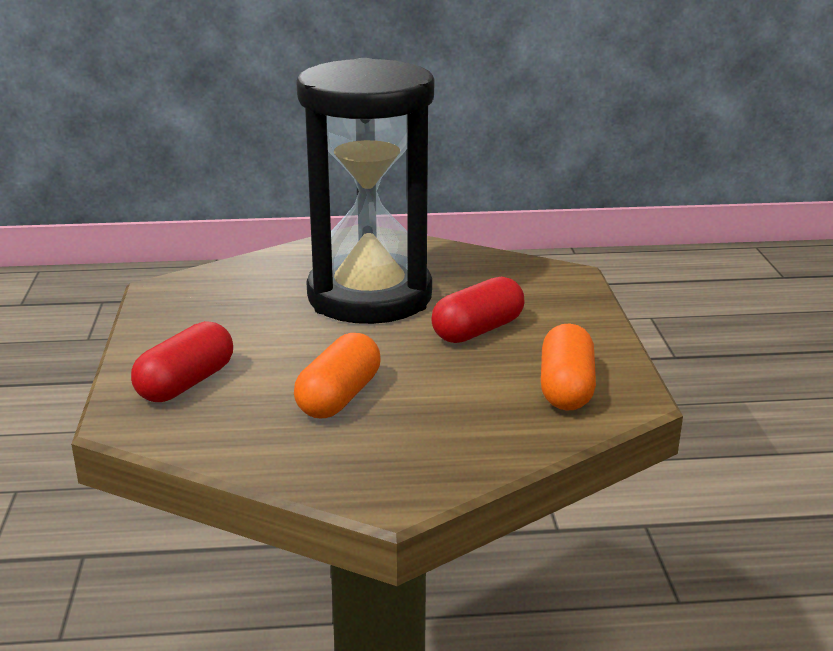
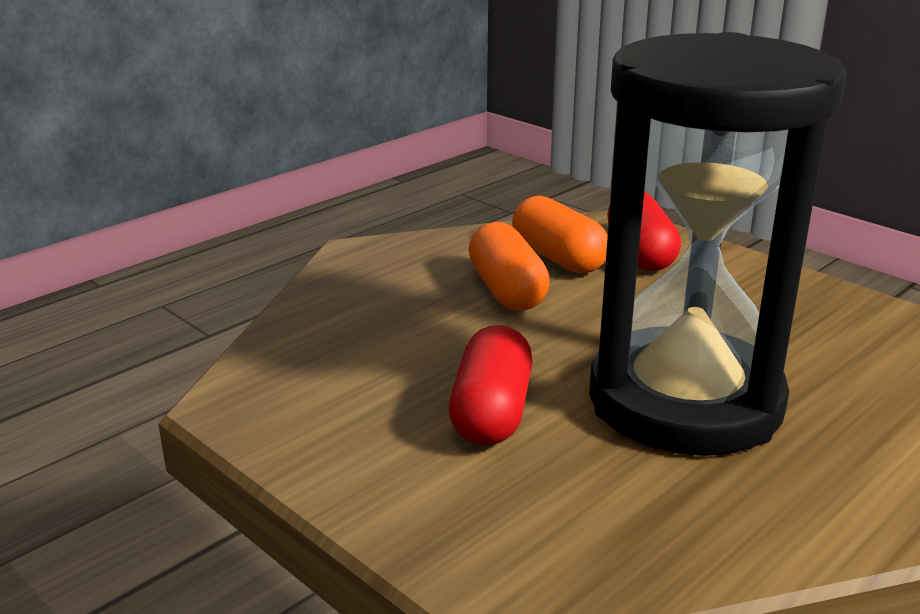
camera: 140 degrees right, 0 degrees up
orange capsule [541,323,596,411] -> orange capsule moved to [512,196,608,274]

